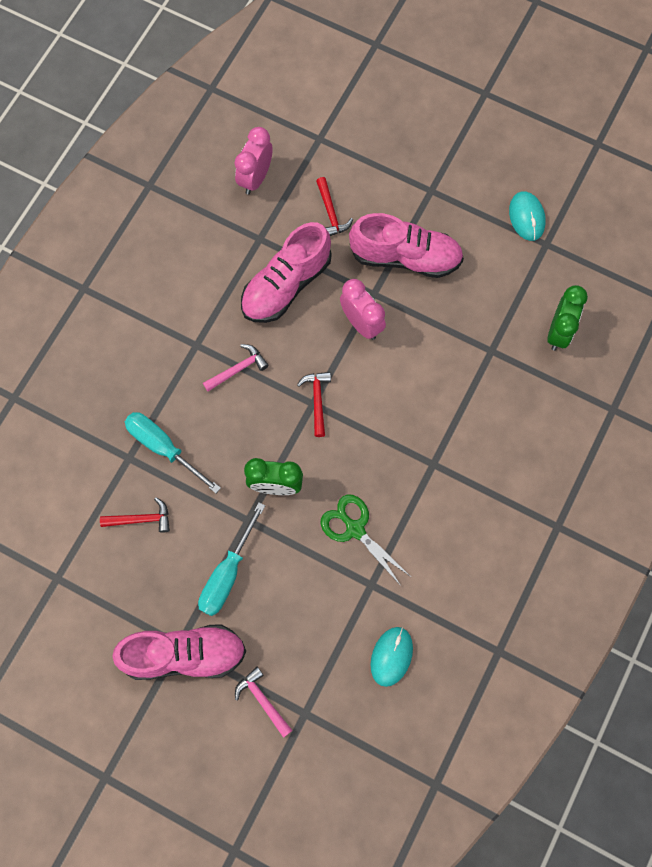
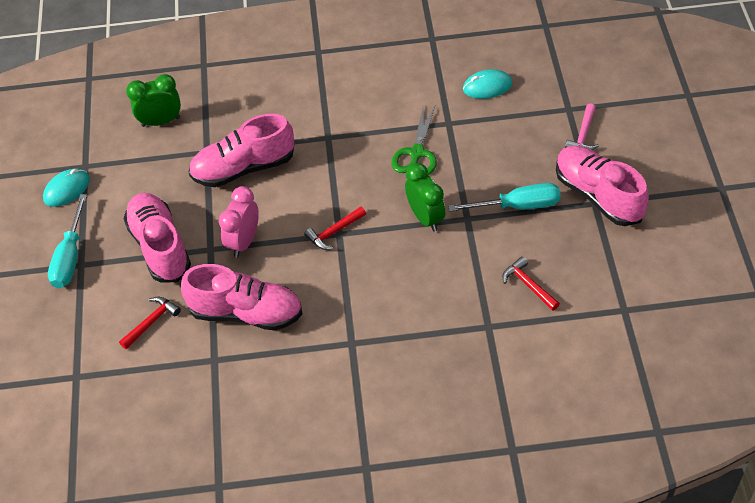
camera: 120 degrees left, 20 degrees down
turquoise screwdriver [125,412,221,493] -> turquoise screwdriver moved to [48,194,87,288]
pink hammer [203,344,269,391] -> none
pink clock [235,127,273,195] -> none
none -> pink shoe [189,113,294,187]

